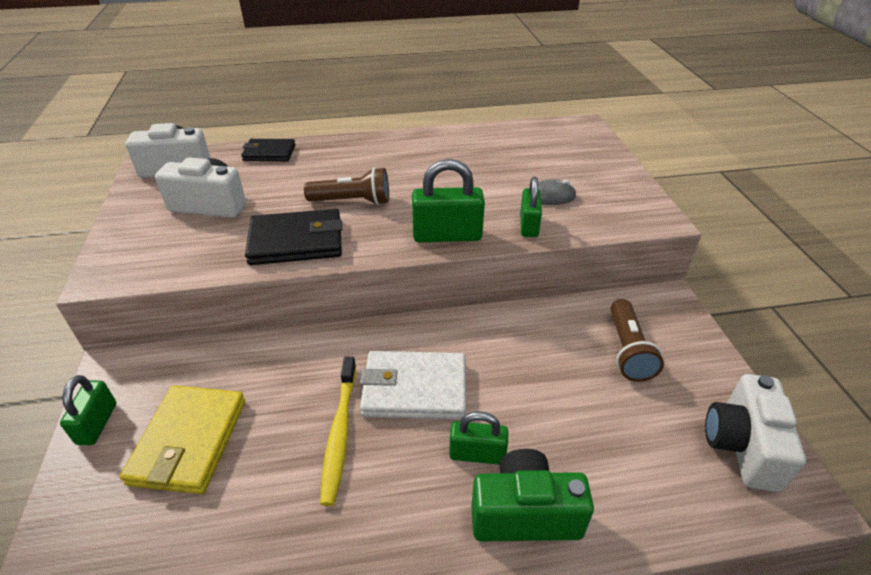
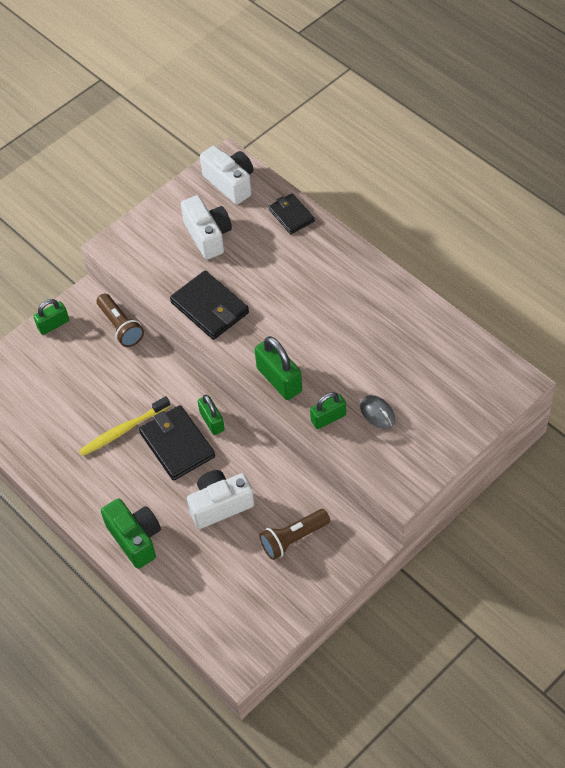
camera: 60 degrees right, 15 degrees up
yellow wallet [120,385,245,494] -> none
brown flashlight [304,167,389,205] -> brown flashlight moved to [97,294,144,347]
white wallet [360,351,466,420] -> black wallet [139,405,215,481]
green padlock [449,411,508,465] -> green padlock moved to [198,395,225,435]
white camera [705,374,806,492] -> white camera moved to [187,470,254,529]

